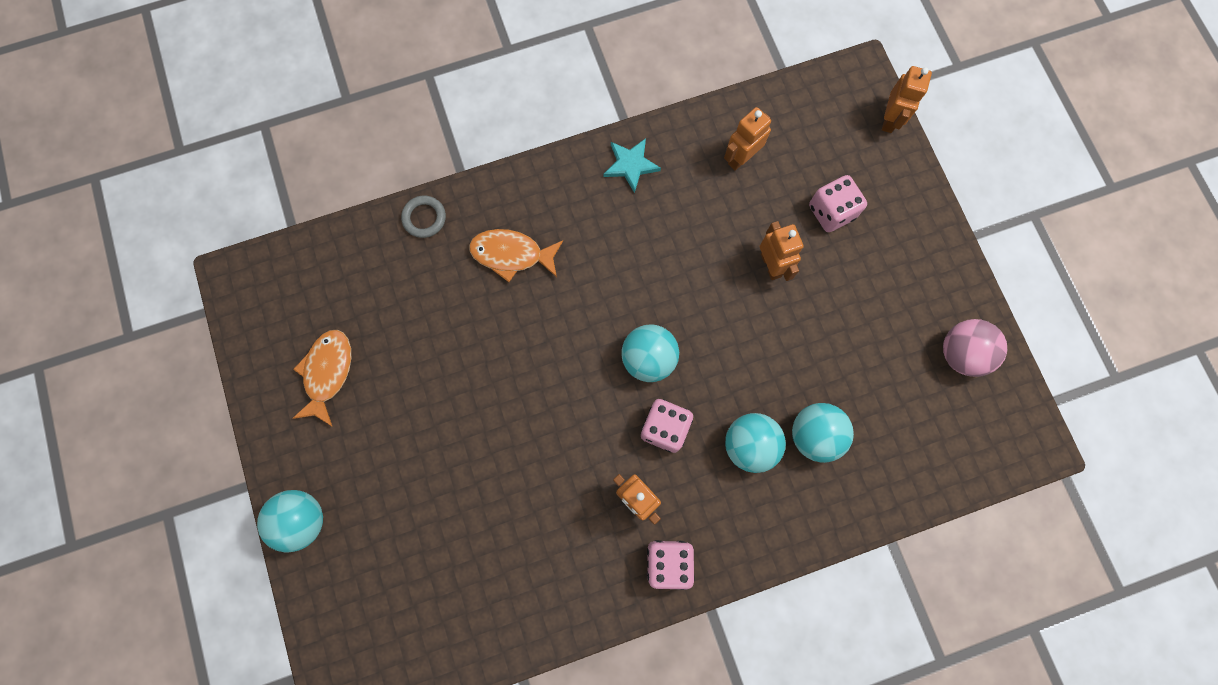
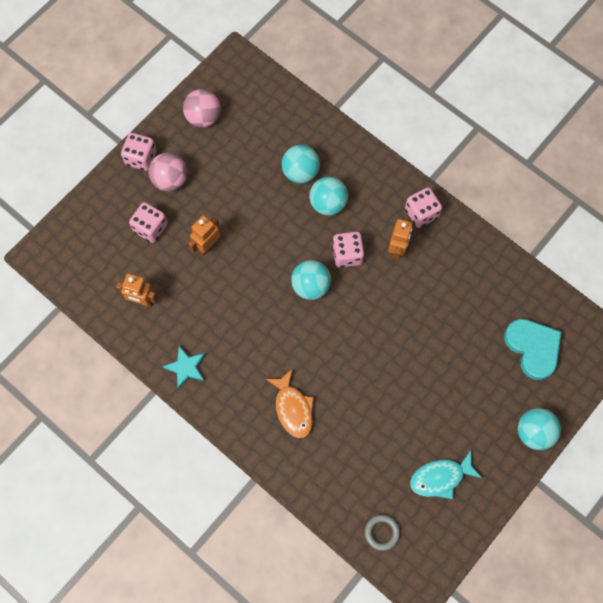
camera: 120 degrees left, 5 degrees down
orange fish [292,330,351,427] -> turquoise fish [410,450,482,499]
grey ring [401,196,446,238] -> grey ring moved to [365,515,400,551]
orange robot [882,66,932,133] -> none
none -> pink dice [121,133,157,171]
none -> pink ball [149,153,187,191]
none -> turquoise heart [504,319,562,380]

